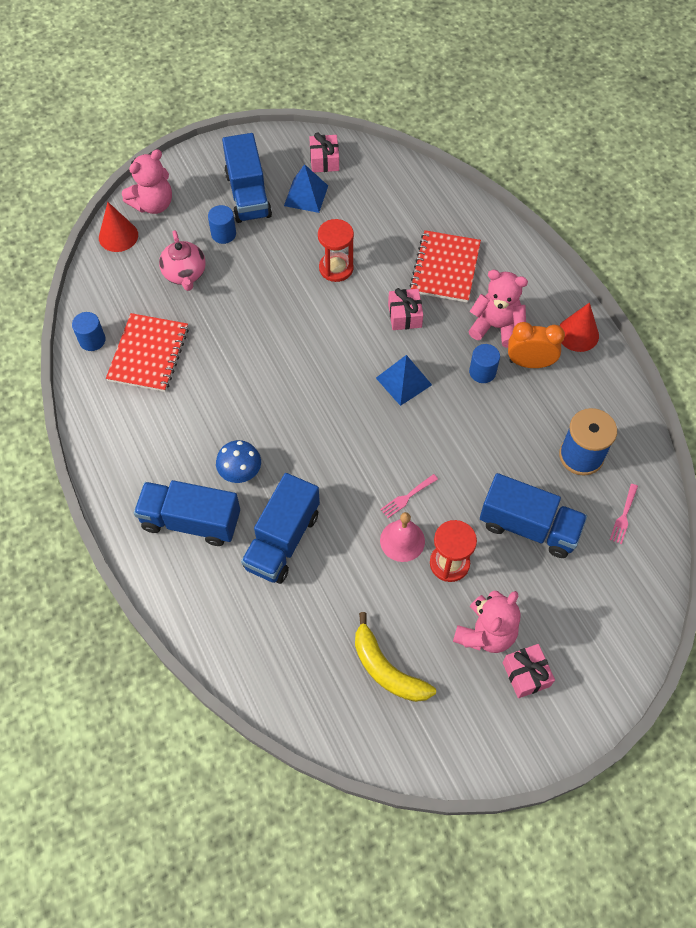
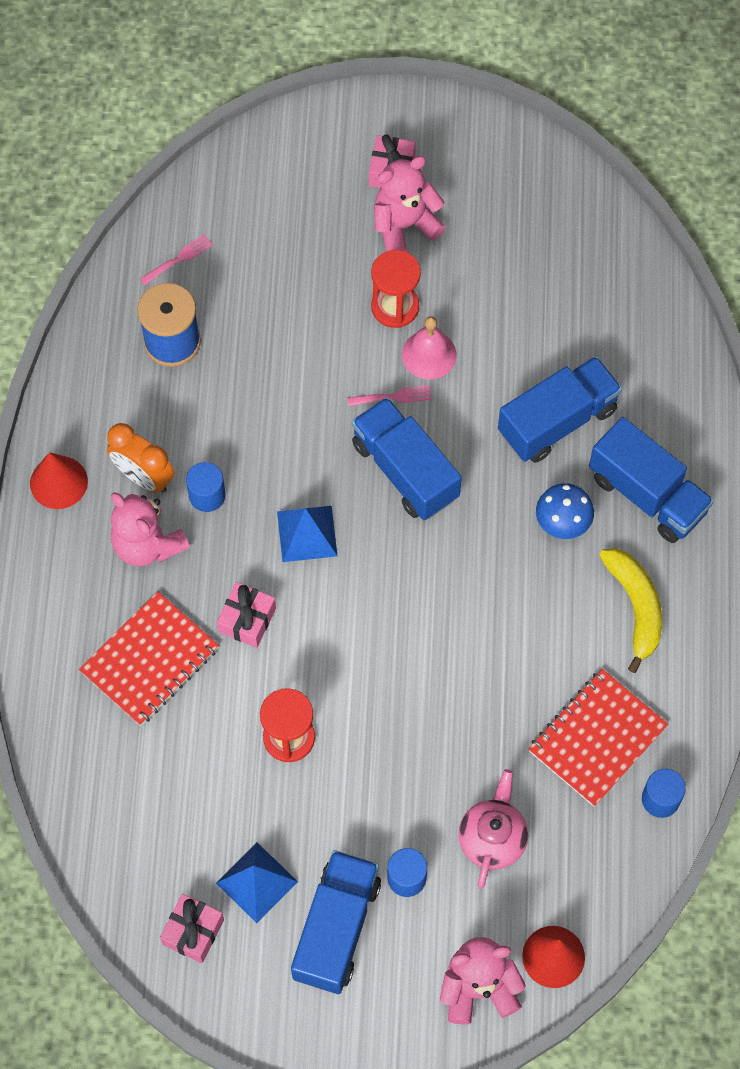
camera: 150 degrees left, 5 degrees up
yellow banana [355,612,436,702] -> yellow banana moved to [599,548,662,673]
blue truck [480,473,587,558] -> blue truck moved to [352,397,462,520]

